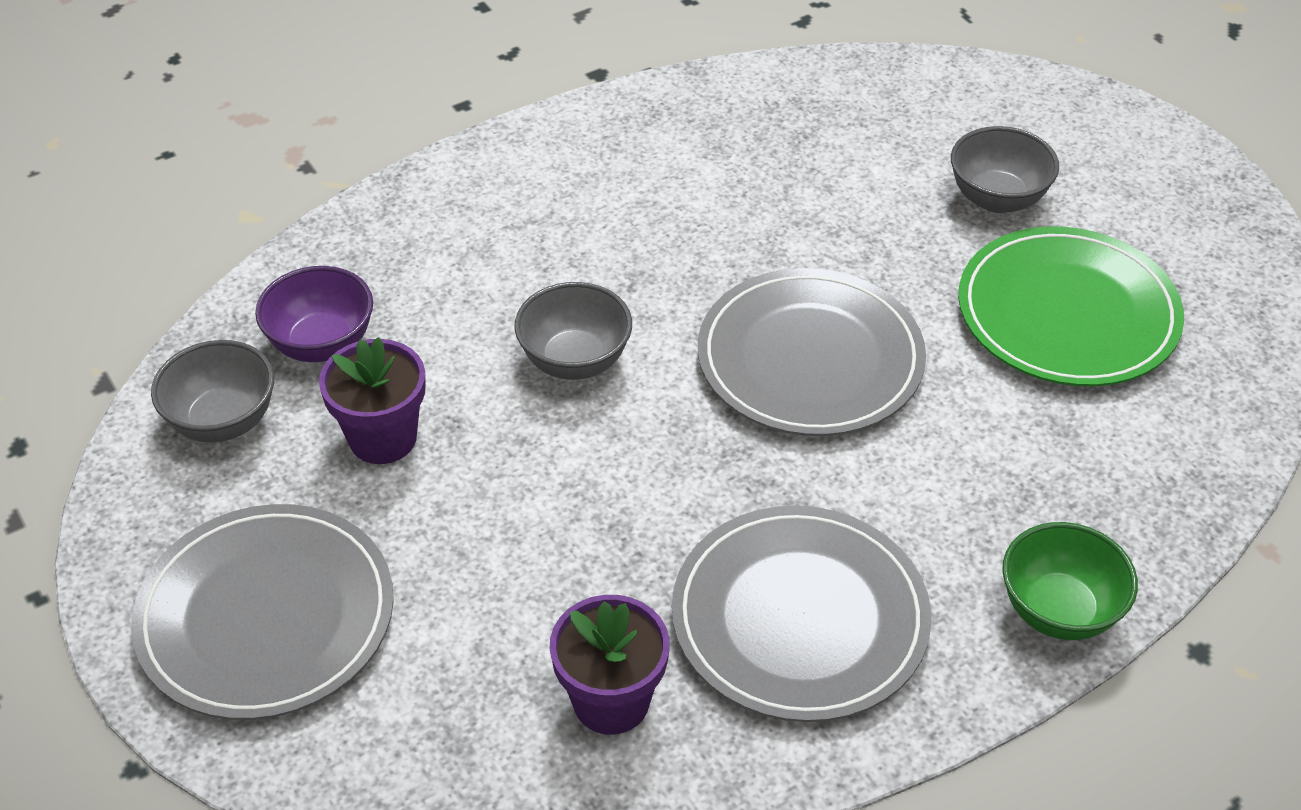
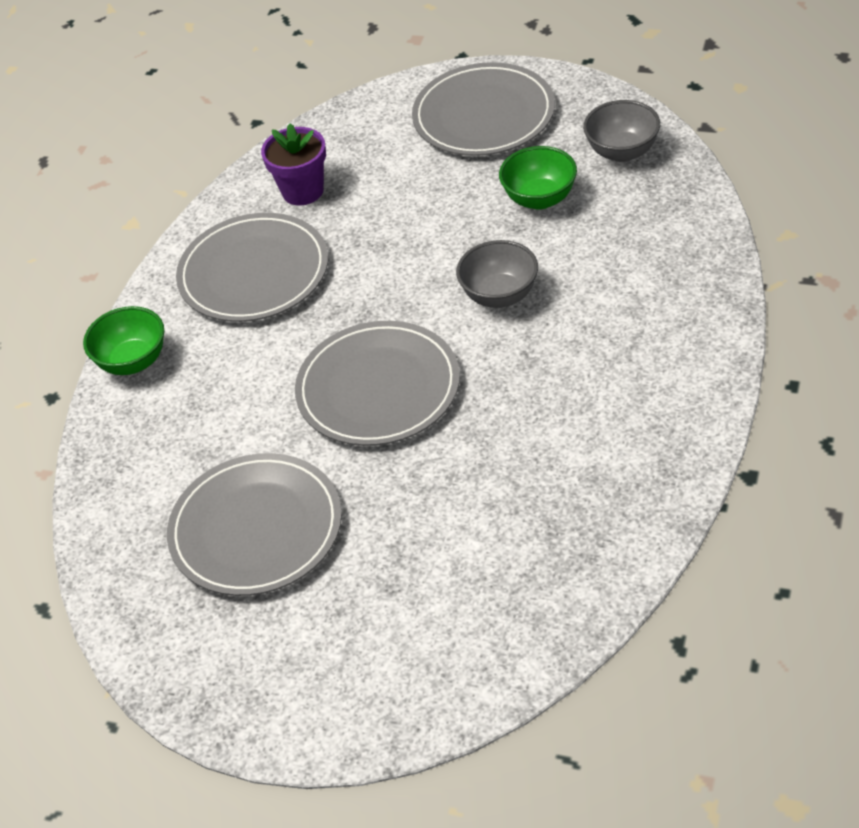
camera: 145 degrees right, 0 degrees up
purple bowl [255,266,373,362] -> none
purple flower pot [319,337,426,464] -> green bowl [499,146,577,210]
grey bowl [951,126,1059,213] -> none
green plate [958,226,1184,386] -> grey plate [167,453,342,596]

